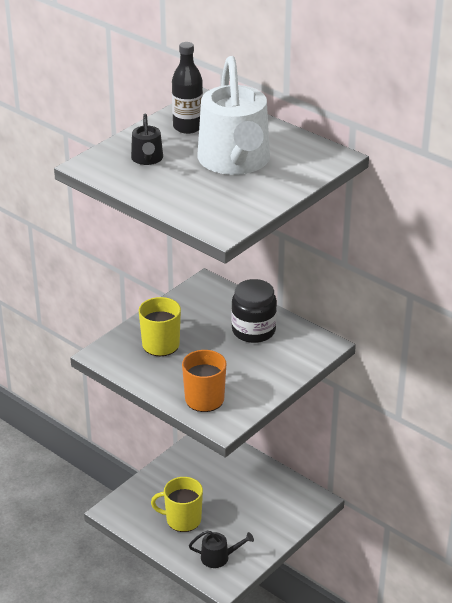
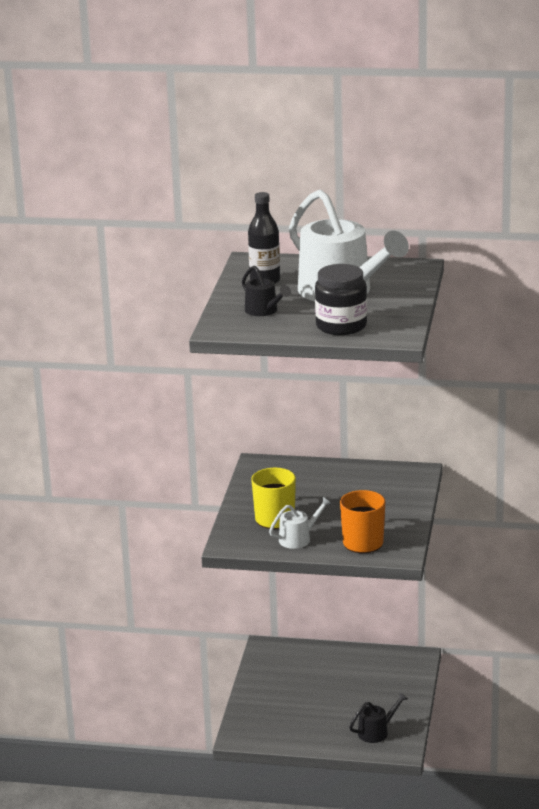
camera: 30 degrees left, 10 degrees down
yellow mug [151,477,203,532] -> none
black jar [231,279,277,343] -> black jar moved to [315,264,367,335]
none -> white watering can [269,497,332,549]

